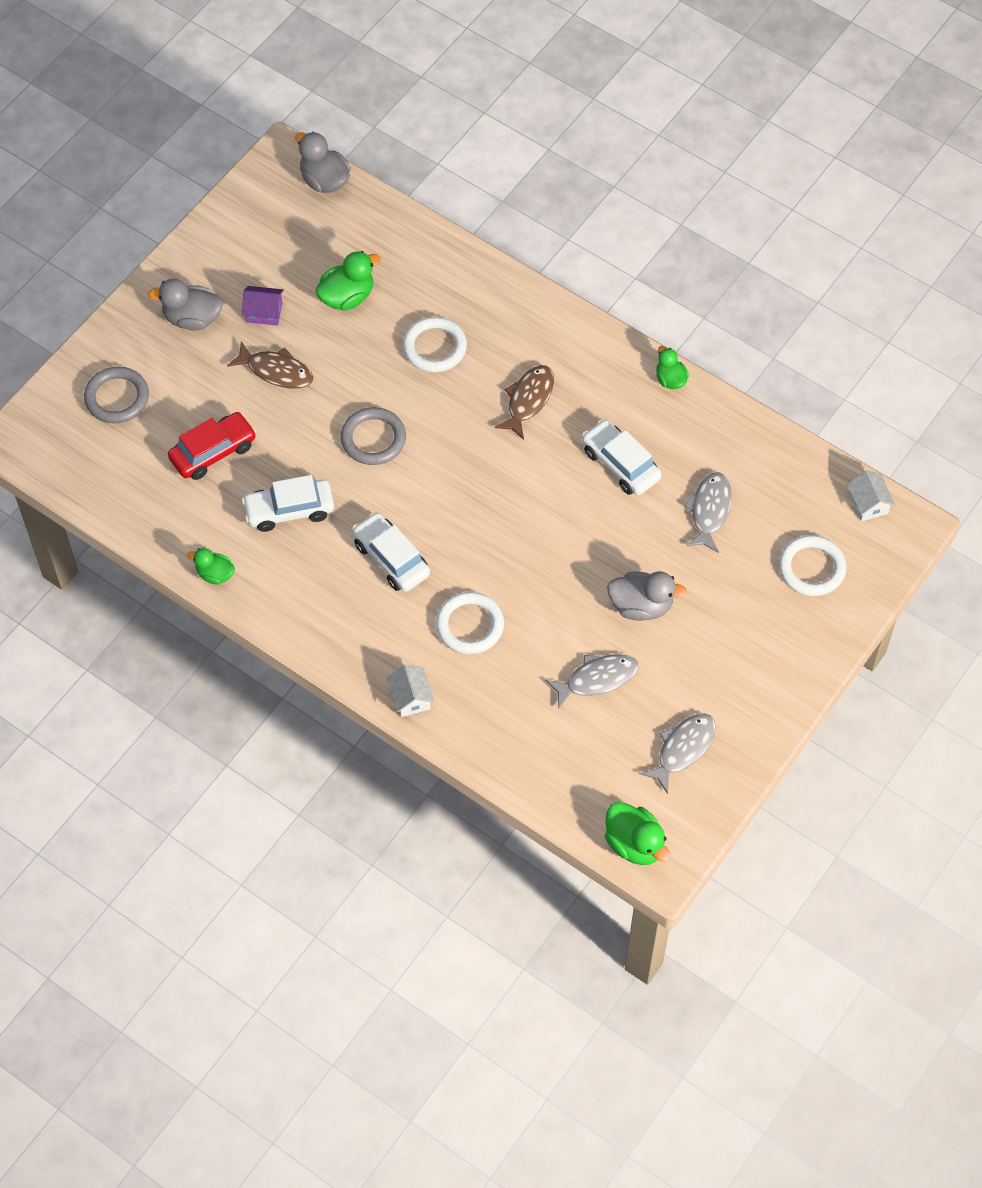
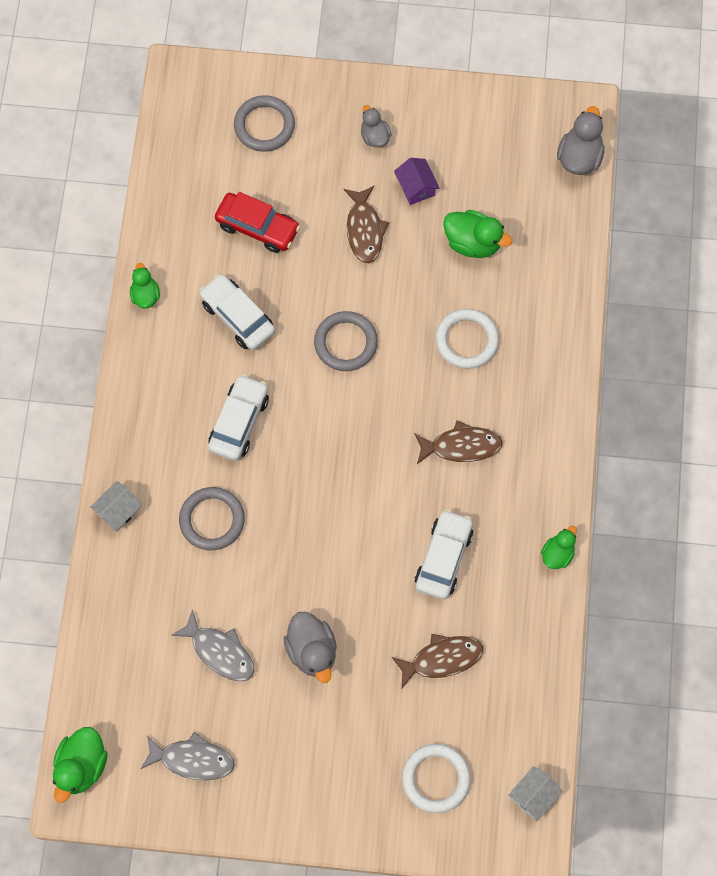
camera: 60 degrees right, 10 degrees up
grey duck [148,279,223,331] -> grey duck [361,105,392,147], size x0.64
white ring [436,592,504,654] -> grey ring [179,487,245,551]
grey fish [684,472,732,553] -> brown fish [392,634,483,688]

